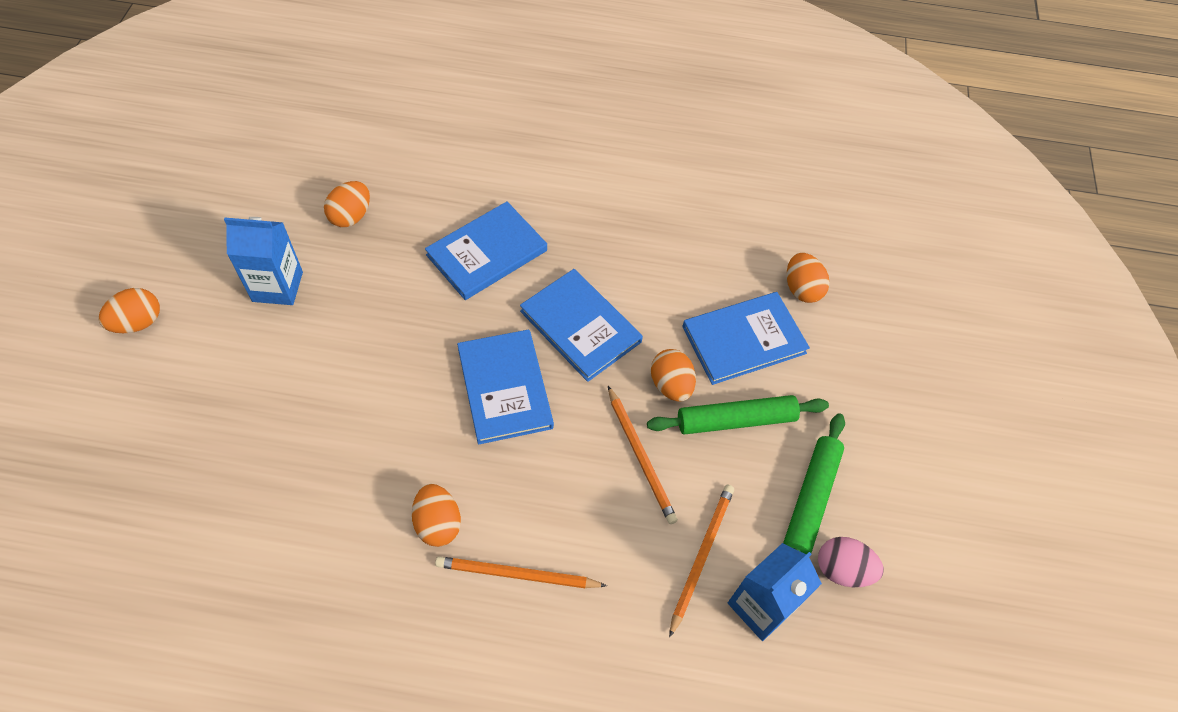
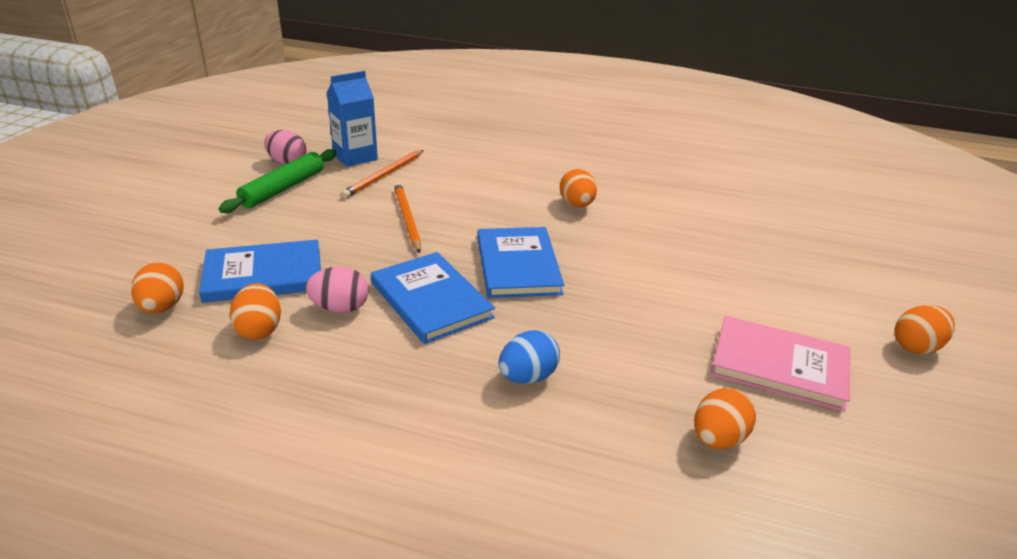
camera: 170 degrees left, 25 degrees down
blue carton [224,217,303,305] -> pink book [710,316,850,412]
blue book [425,201,547,300] -> blue egg [498,330,560,384]
orange pencil [435,556,607,588] -> none
green rolling pin [647,395,829,435] -> none
orange egg [651,349,696,402] -> orange egg moved to [229,283,281,339]
none -> pink egg [305,266,369,313]

